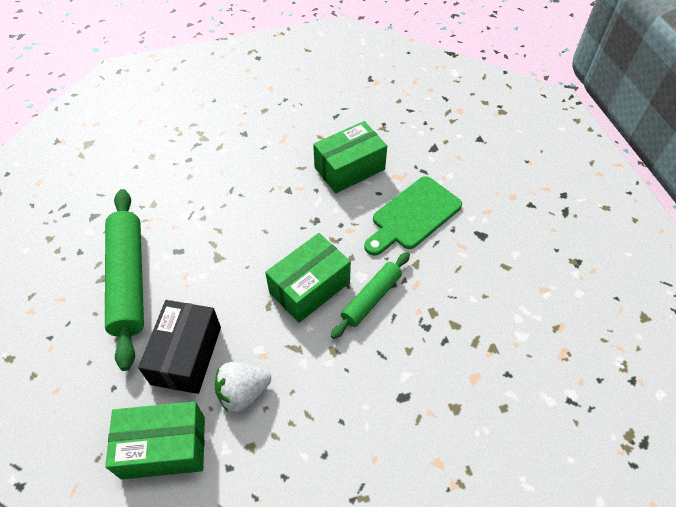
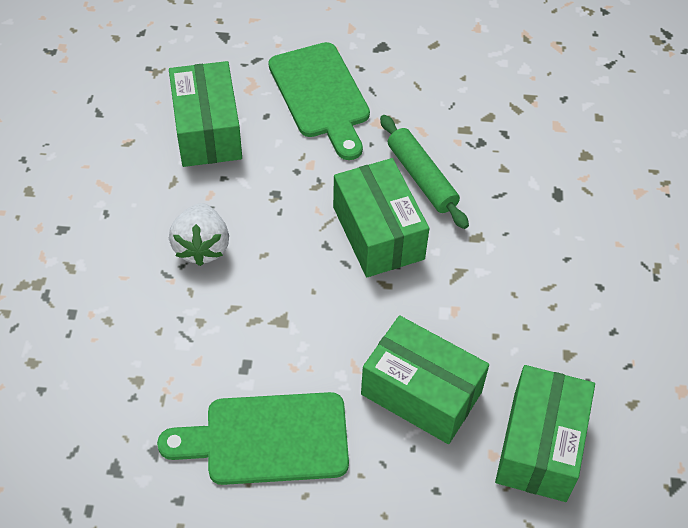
camera: 70 degrees left, 0 degrees up
green rolling pin [105,189,144,371] -> green cutting board [157,392,349,485]
black box [138,300,221,394] -> green box [361,315,489,444]
white strawberry [215,362,271,411] -> white strawberry moved to [169,203,229,266]

